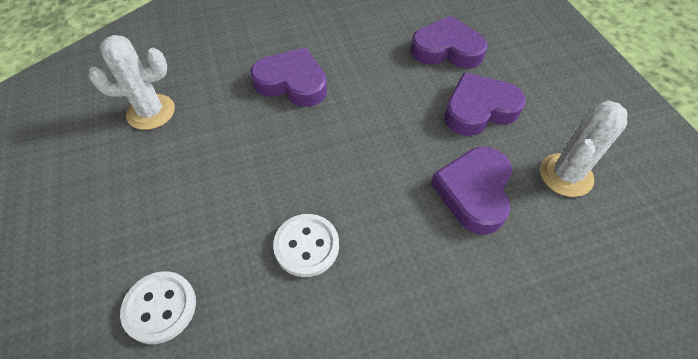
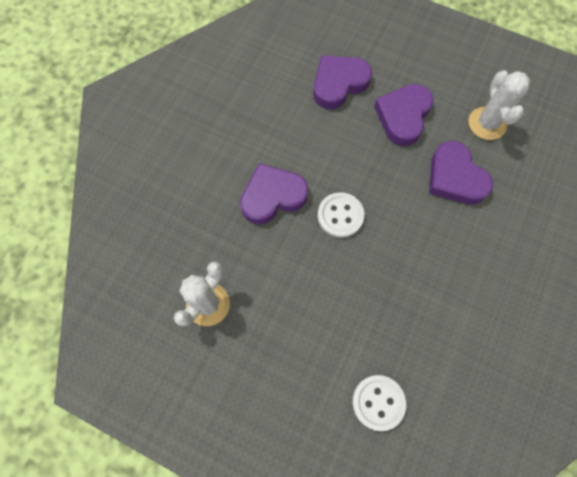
camera: 45 degrees left, 15 degrees up
white button [273,214,339,277] -> white button moved to [318,192,364,238]

